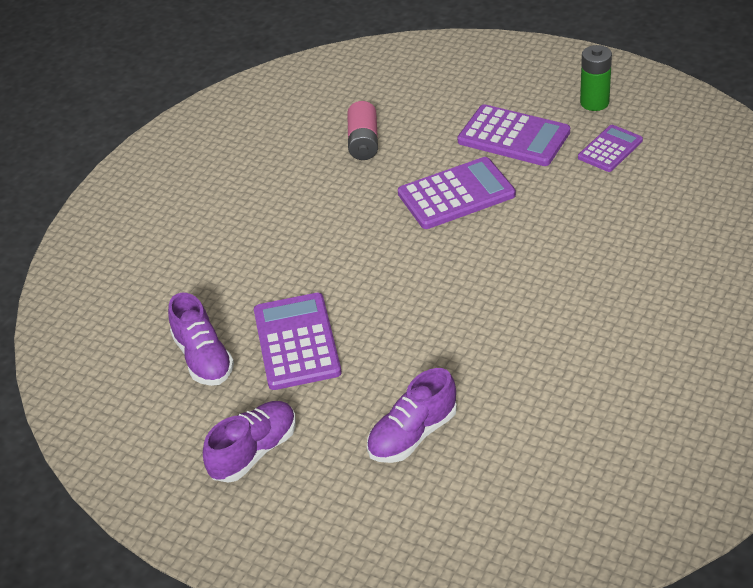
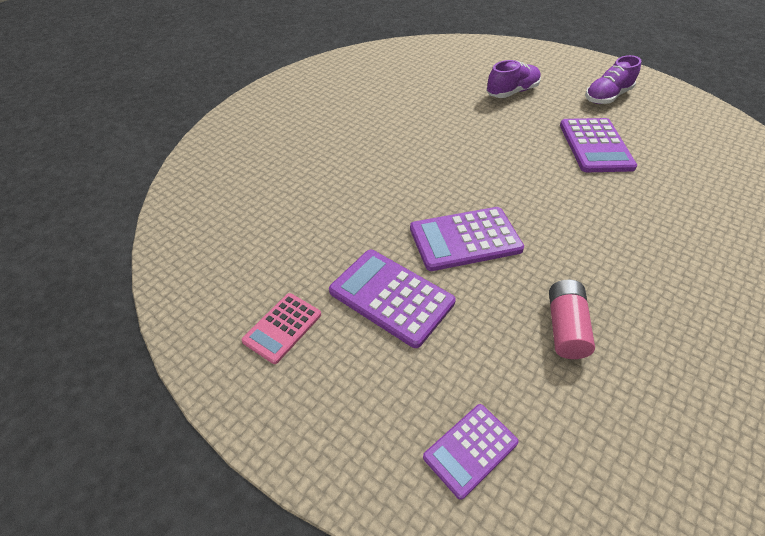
camera: 175 degrees left, 5 degrees up
purple shoe [168,293,234,386] -> none
purple calculator [578,125,643,172] -> purple calculator moved to [423,404,519,500]
green battery [580,45,612,111] -> pink calculator [242,293,321,364]

